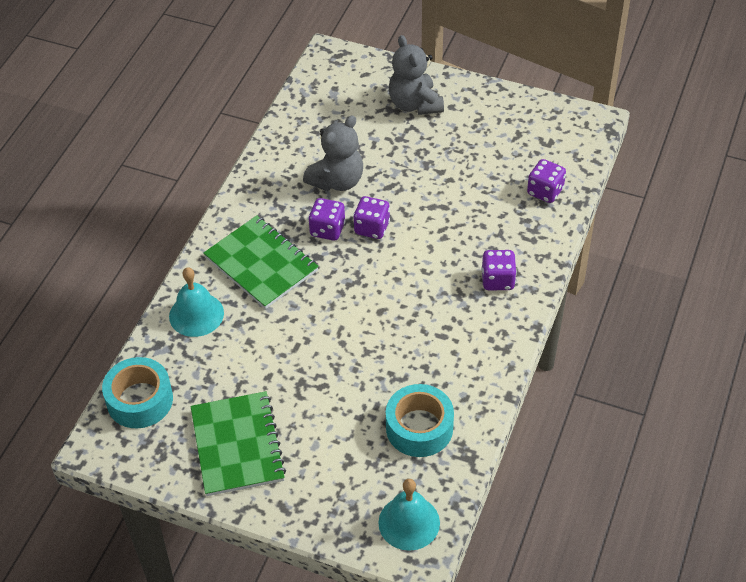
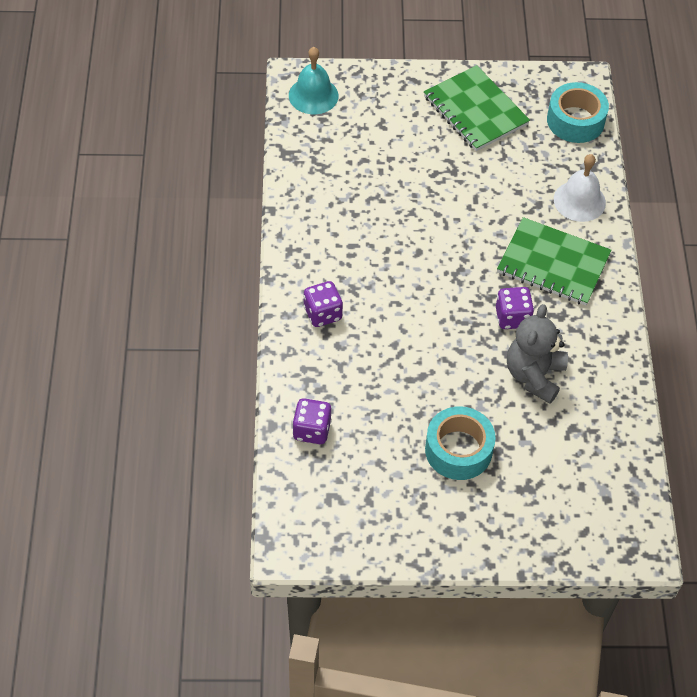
camera: 155 degrees right, 5 degrees up
turquoise bell [169,267,224,337] -> white bell [554,154,606,222]
purple dice [353,196,390,239] -> none
turquoise tape [386,384,454,457] -> turquoise tape moved to [425,406,496,480]
grey teddy bear [389,35,444,115] -> none

